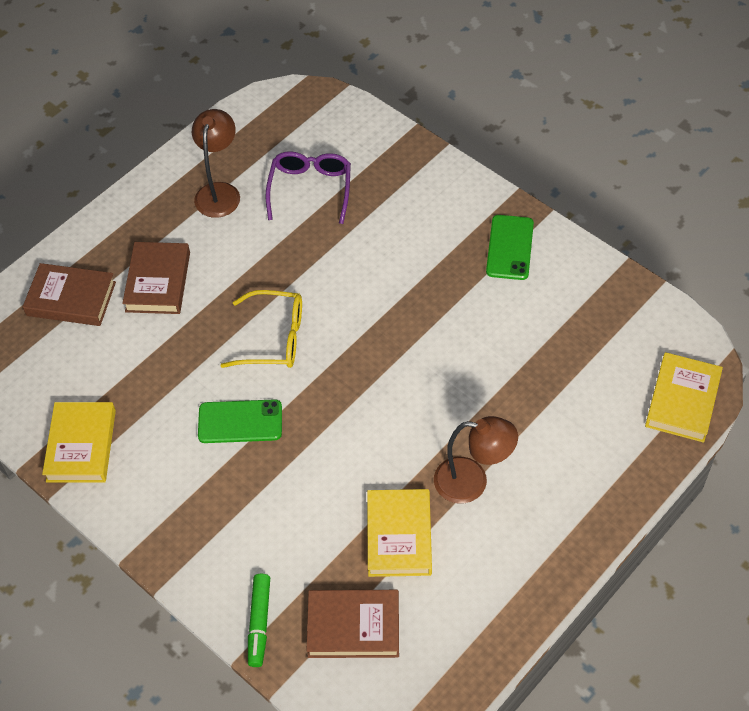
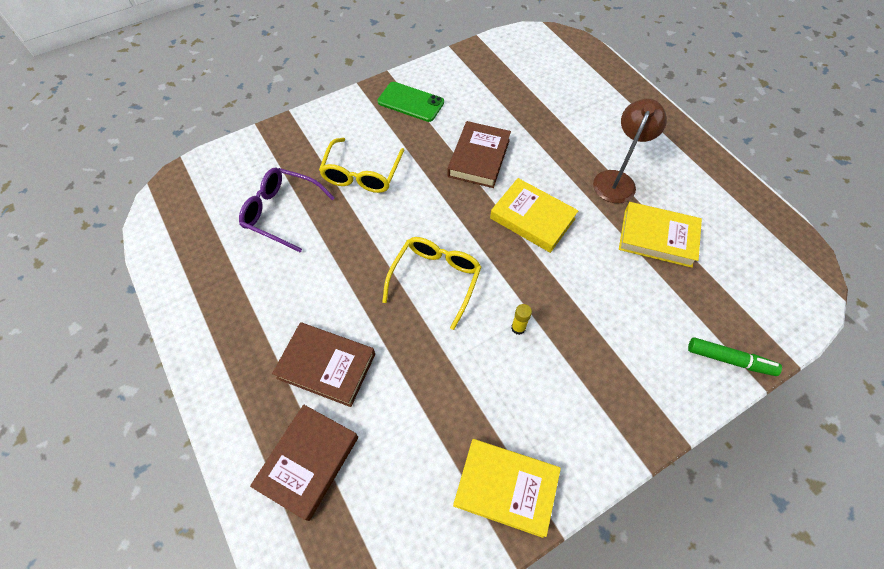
camera: 75 degrees left, 5 degrees up
brown lamp [192,109,240,218] -> none
green phone [198,399,282,443] -> yellow glue stick [511,304,532,335]
brown book [306,590,399,658] -> brown book moved to [448,121,511,188]
yellow book [645,352,723,443] -> yellow book moved to [490,178,578,253]
none -> yellow glasses [319,138,404,193]

